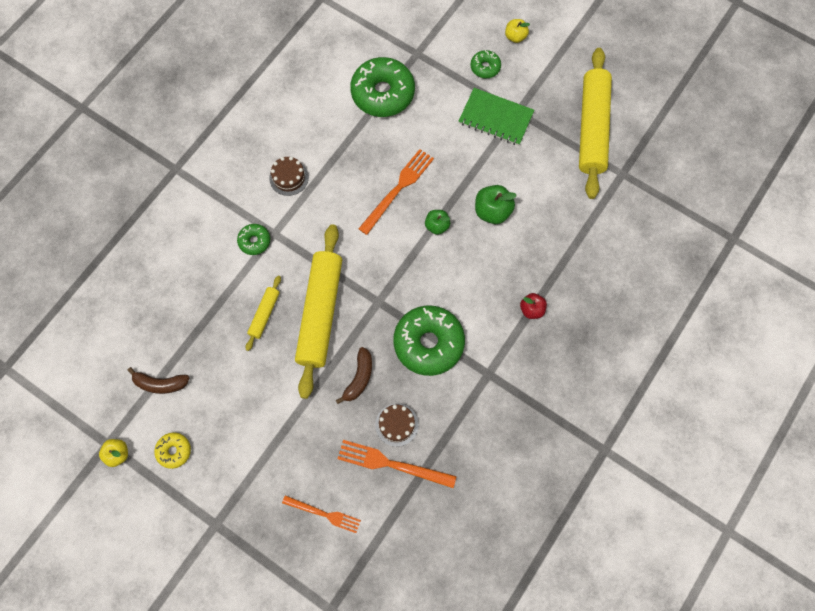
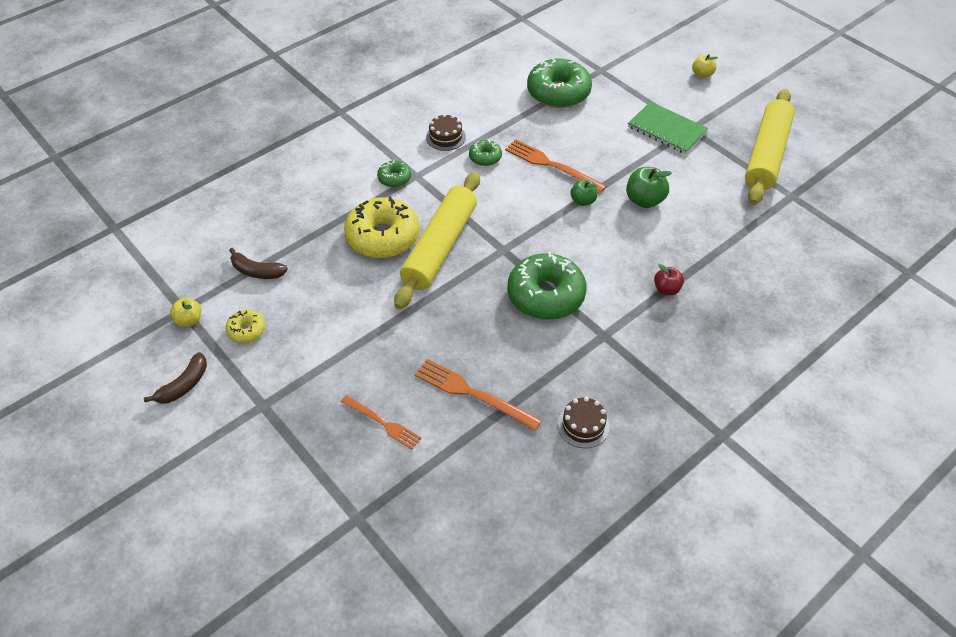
camera: 15 degrees right, 20 degrees down
yellow rolling pin [246,276,281,351] -> yellow donut [344,196,419,258]
brown banana [336,347,372,404] -> brown banana moved to [144,352,207,404]
orange fork [359,149,434,235] -> orange fork turned 105 degrees counterclockwise [505,139,607,193]
brown cake [375,403,419,447] -> brown cake moved to [558,397,609,448]
green donut [471,50,501,78] -> green donut moved to [469,139,502,166]

